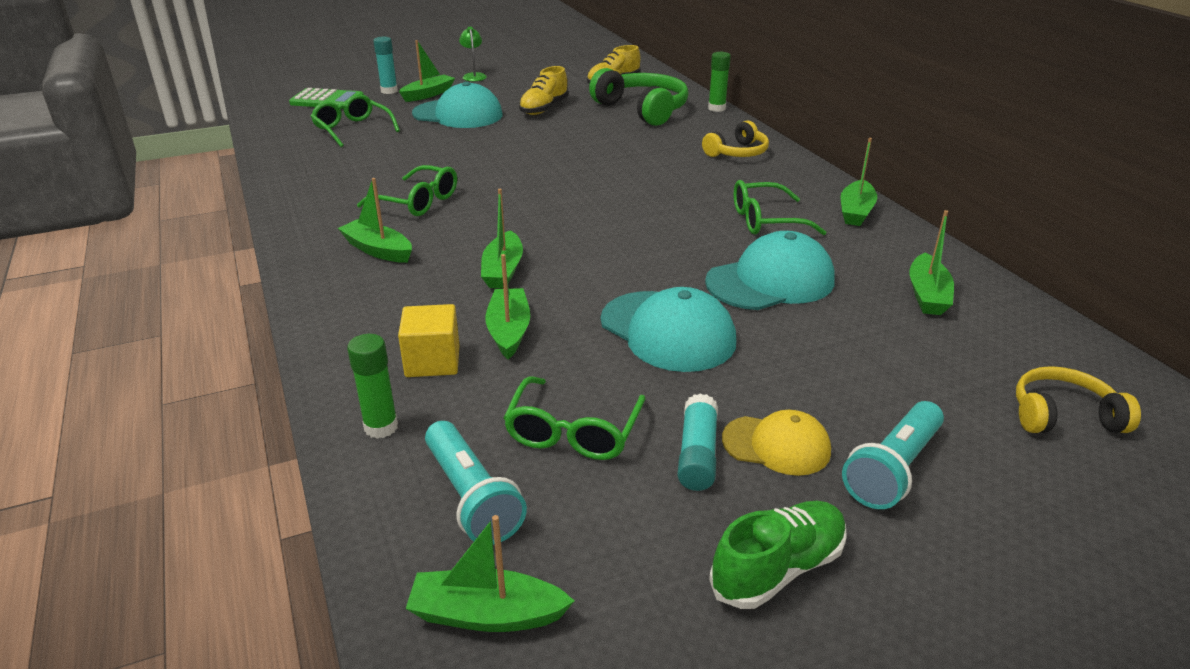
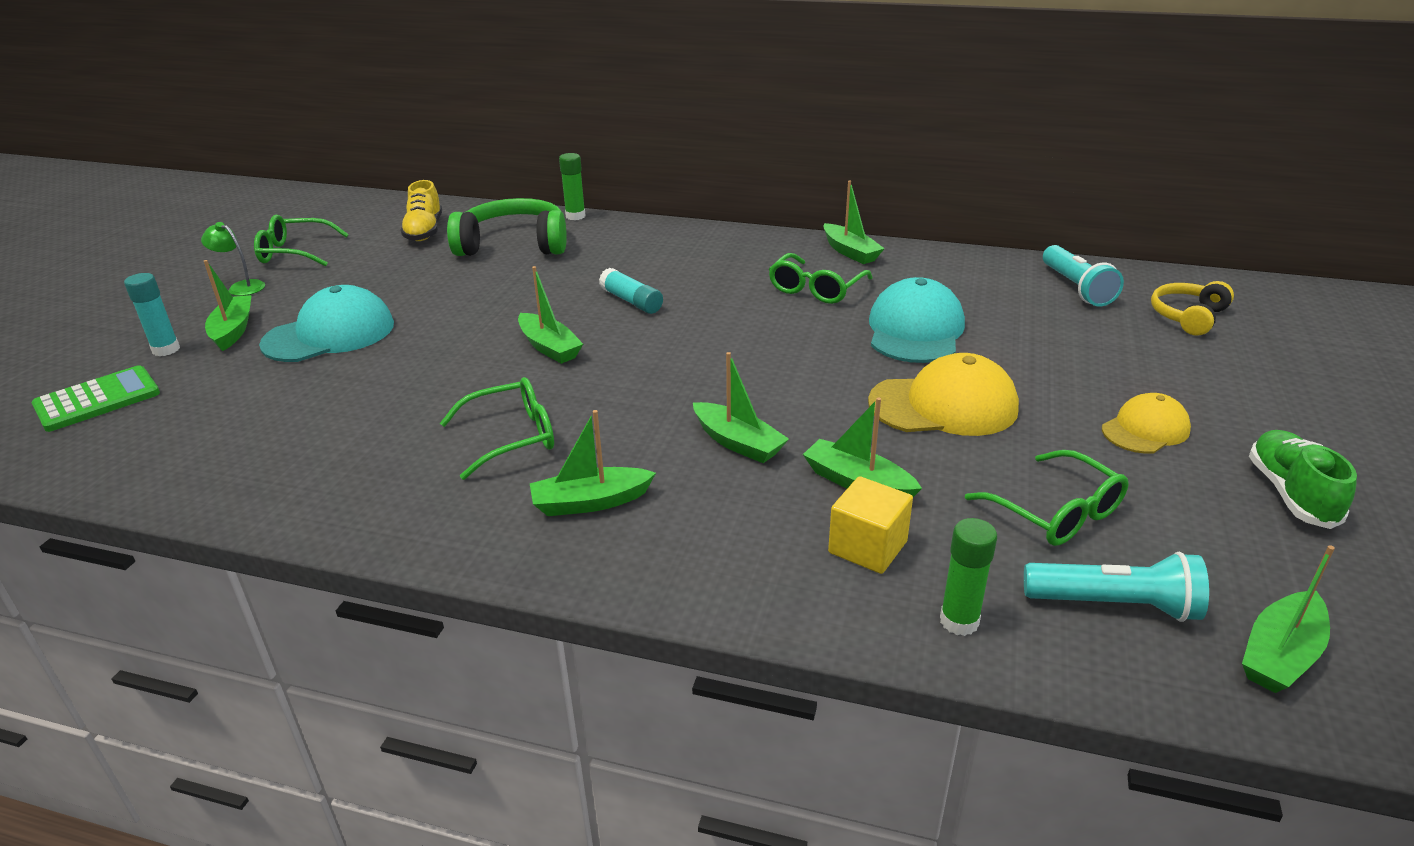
camera: 50 degrees left, 0 degrees up
green glasses [311,94,400,147] -> green glasses moved to [254,215,349,266]
yellow shoe [519,66,569,115] -> none
turquoise cap [601,287,736,372] -> yellow cap [868,353,1019,436]
turquoise glue stick [677,393,718,491] -> turquoise glue stick moved to [599,268,663,314]
yellow headphones [702,120,769,157] -> none
turquoise flashlight [842,401,944,509] -> turquoise flashlight moved to [1043,245,1124,306]
green boat [909,210,954,315] -> green boat moved to [518,266,583,364]

